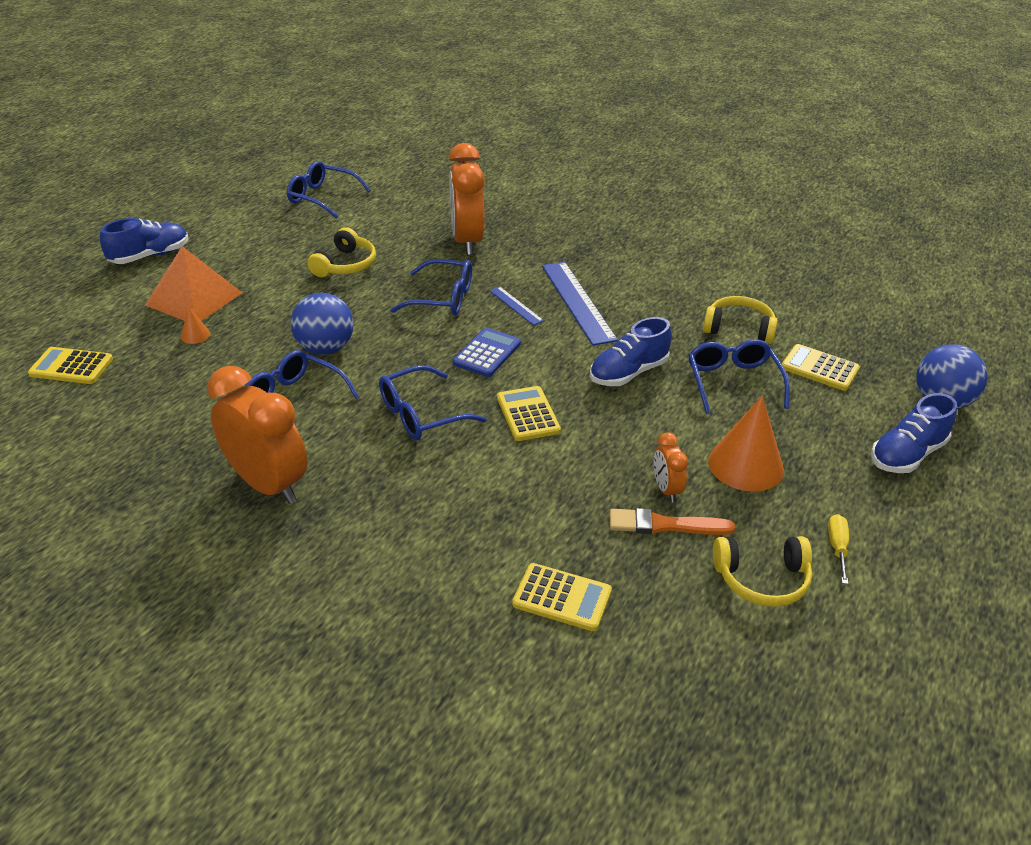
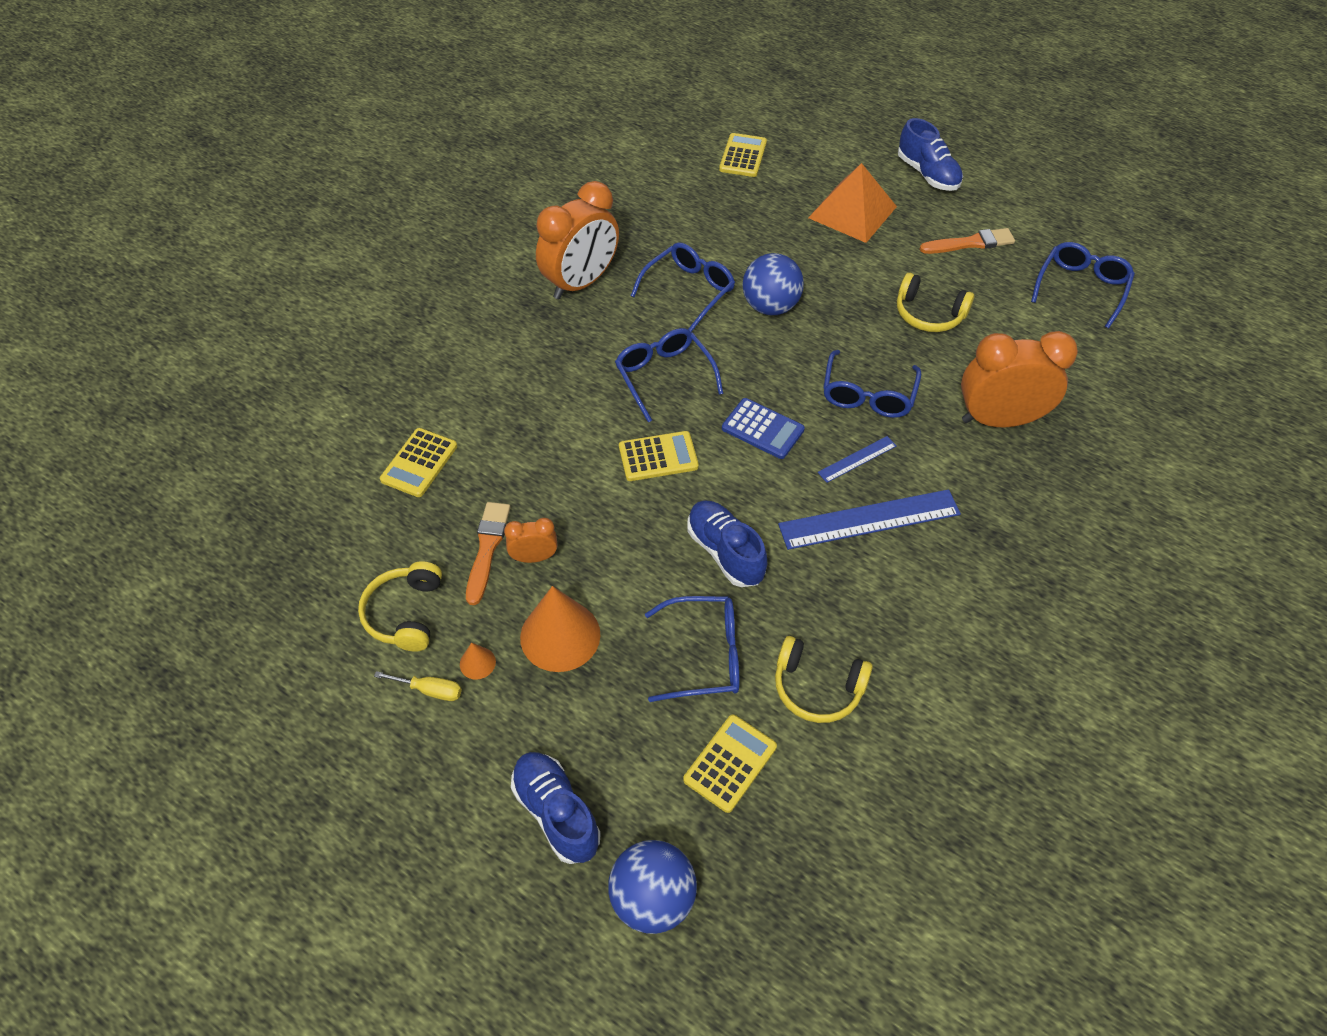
camera: 95 degrees right, 15 degrees up
orange cone [181,307,210,344] -> orange cone moved to [460,643,496,679]
yellow headphones [703,296,778,344] -> yellow headphones turned 90 degrees clockwise [775,636,873,723]
none -> orange brush [920,228,1015,254]

